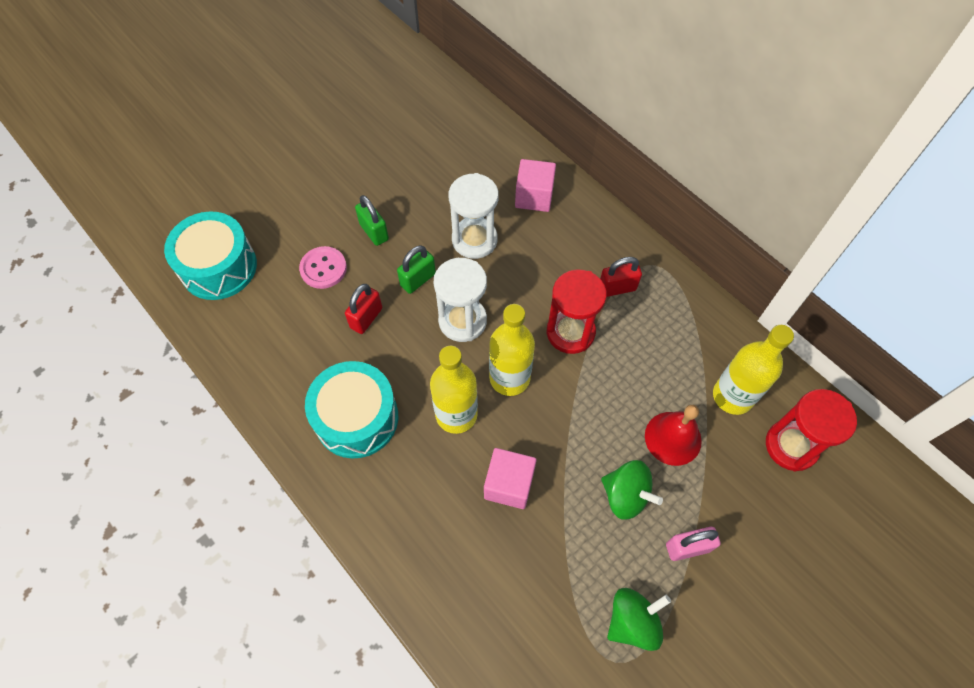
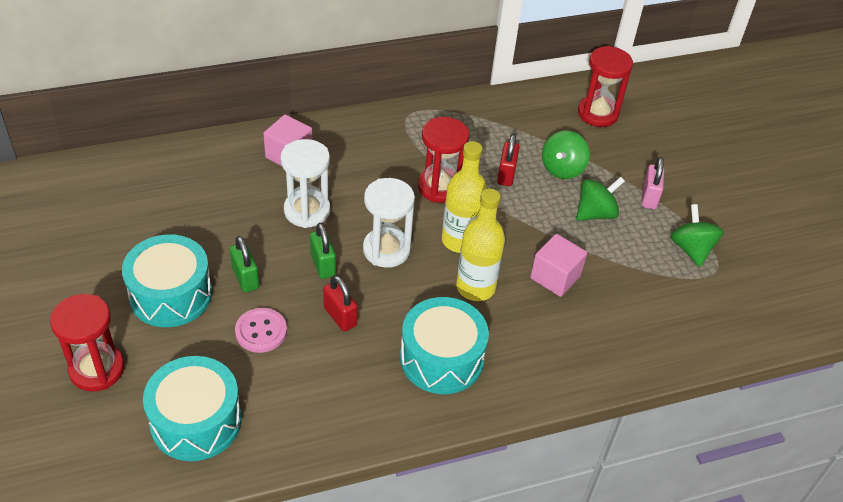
camera: 70 degrees left, 15 degrees down
green padlock [355,195,389,246] -> green padlock turned 75 degrees clockwise [230,236,259,293]
red padlock [600,257,642,297] -> red padlock moved to [497,134,520,186]
red bell [645,405,702,466] -> green spinning top [542,130,590,179]
yellow bottle [713,325,794,415] -> none
none -> red hourglass [50,294,124,392]
none -> turquoise drum [122,234,212,327]

